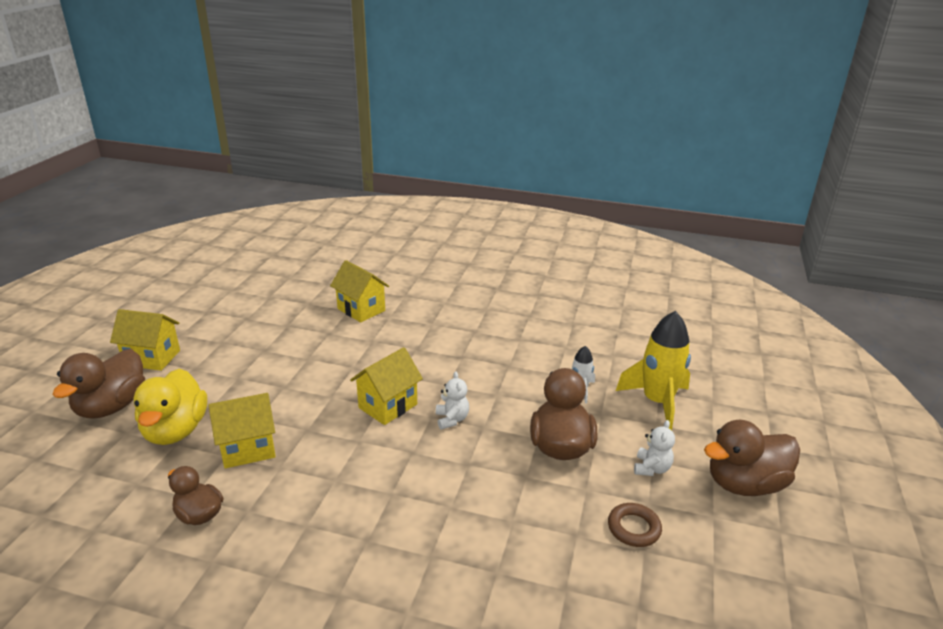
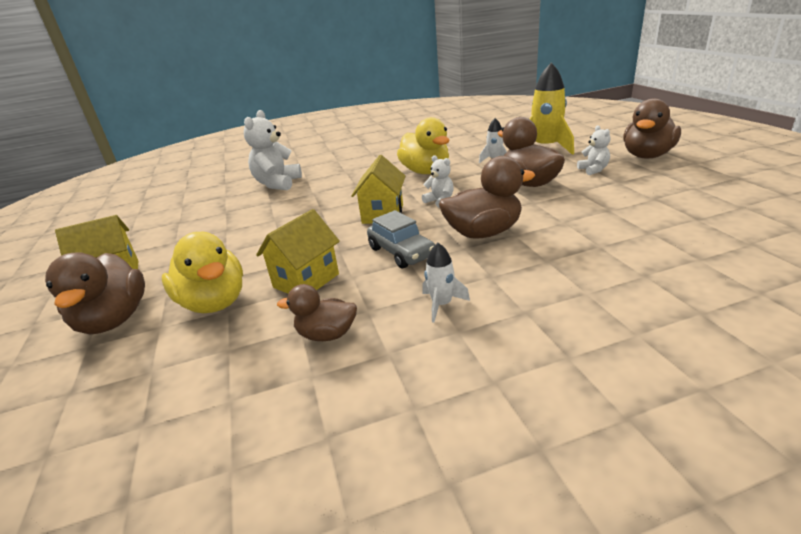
camera: 30 degrees left, 0 degrees up
yellow house [330,260,389,322] -> white teddy bear [244,110,302,190]
brown ring [608,503,662,547] -> none
none -> grey car [367,210,435,268]
none -> yellow duck [397,117,450,174]
none -> white rocket [422,243,470,323]
none -> brown duck [439,156,535,239]

